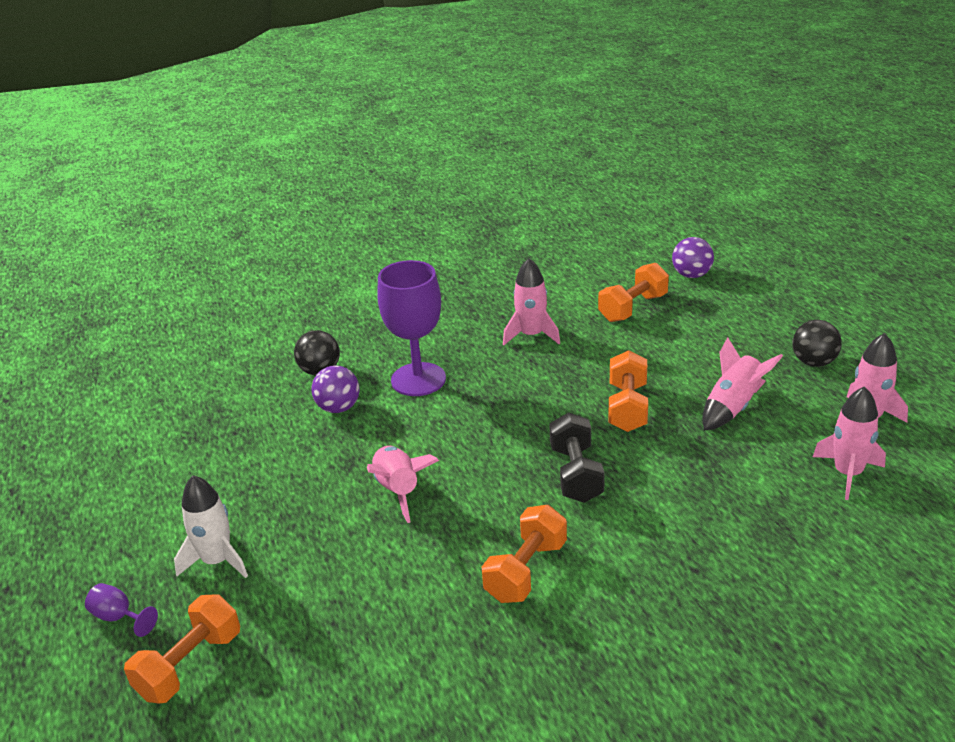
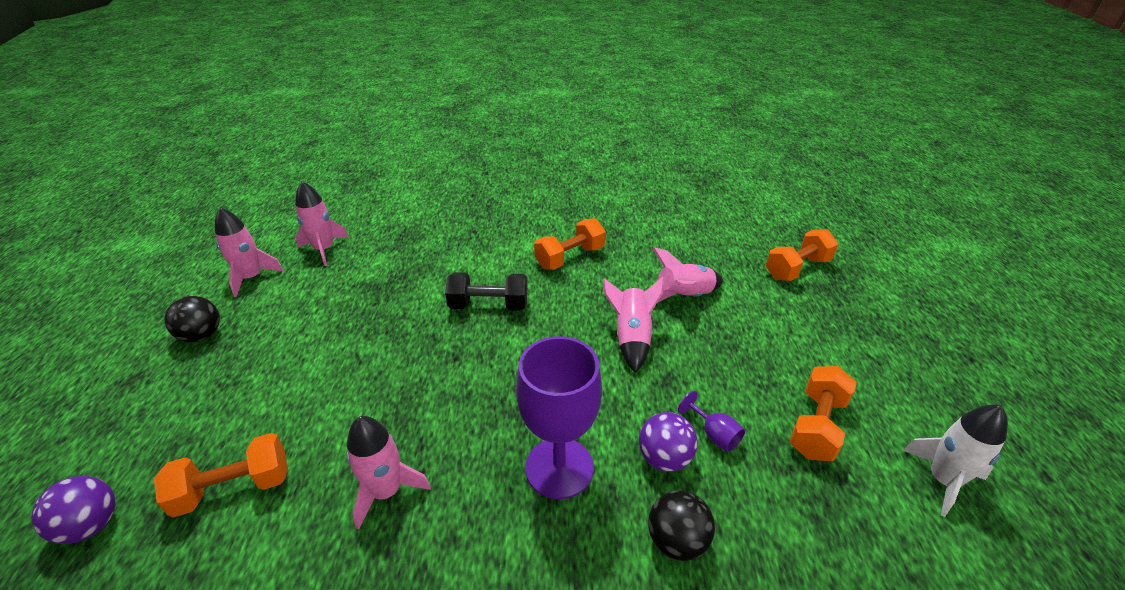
camera: 160 degrees left, 5 degrees up
purple goblet [85,583,158,637] -> purple goblet moved to [678,391,745,452]
white rocket [174,475,248,578] -> white rocket moved to [903,405,1008,517]
black dumbbell [549,412,605,503] -> black dumbbell turned 75 degrees clockwise [445,272,527,311]
orange dumbbell [608,350,648,432] -> orange dumbbell moved to [790,366,857,461]
pink rocket [702,337,783,431] -> pink rocket moved to [653,247,723,302]

